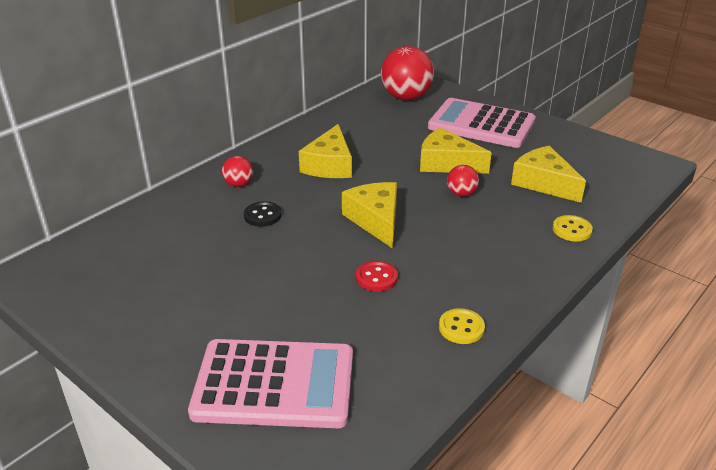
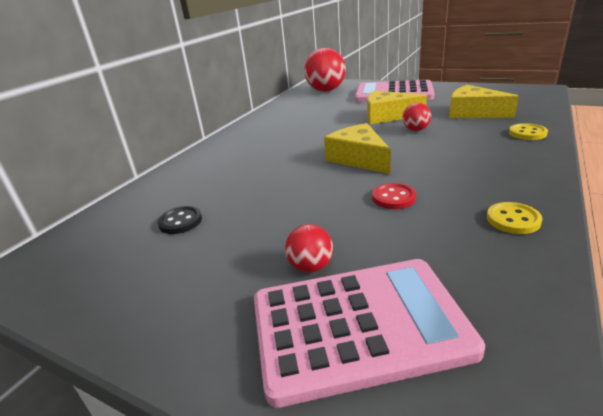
camera: 10 degrees left, 5 degrees down
red ball [222,156,253,187] -> red ball moved to [285,224,333,273]
black button [244,201,281,227] -> black button moved to [157,206,202,234]
yellow cheese [299,124,352,178] -> none

